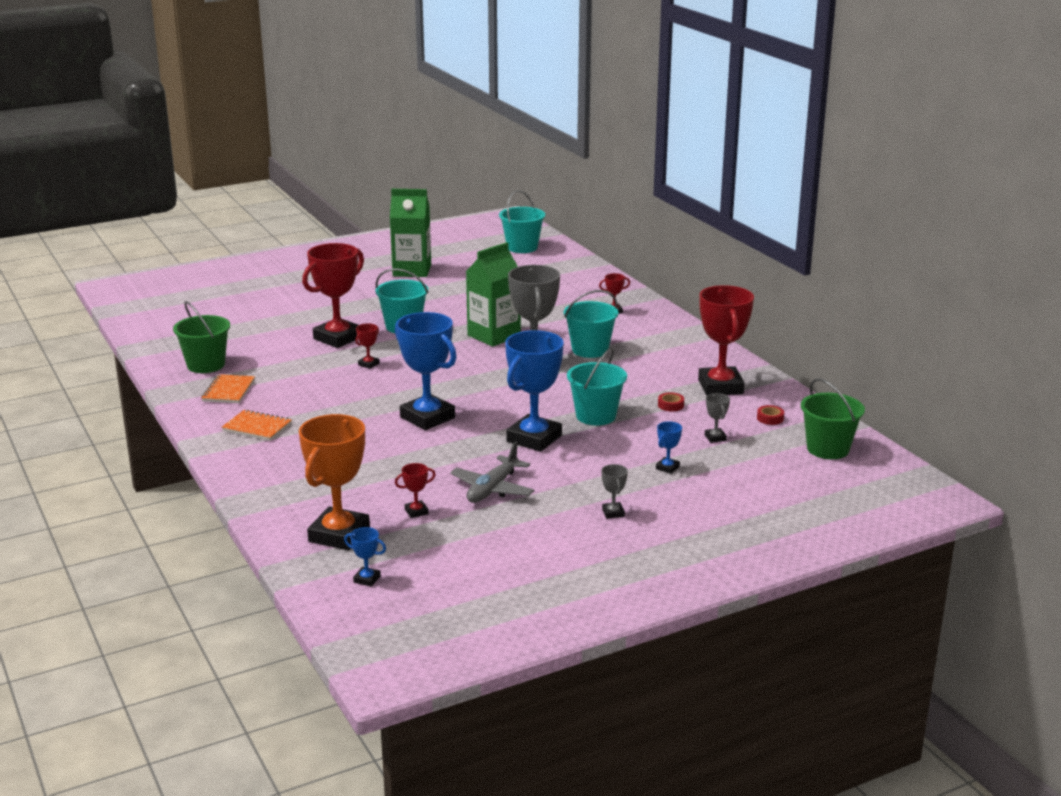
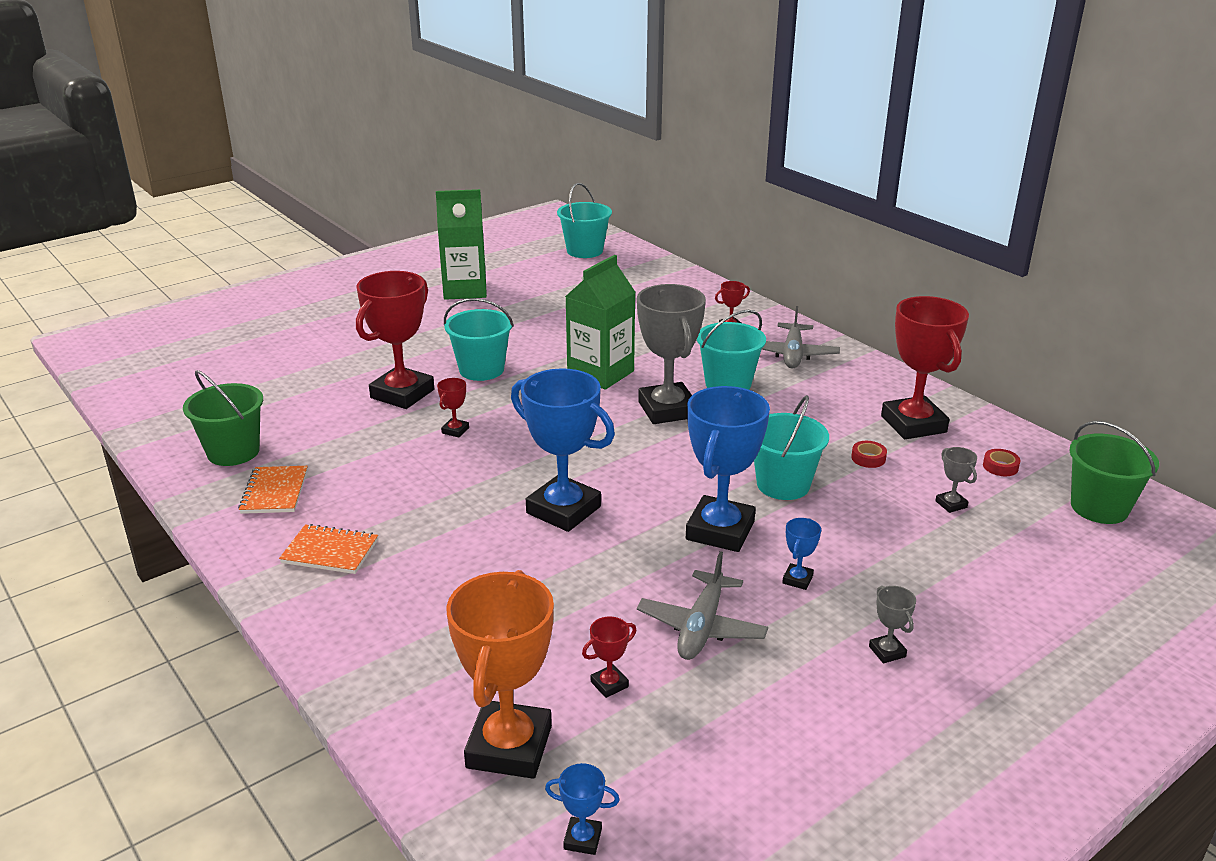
camera: 10 degrees left, 5 degrees up
blue trophy [656,421,682,474] -> blue trophy moved to [782,518,821,590]
none -> grey plane [762,306,840,368]

